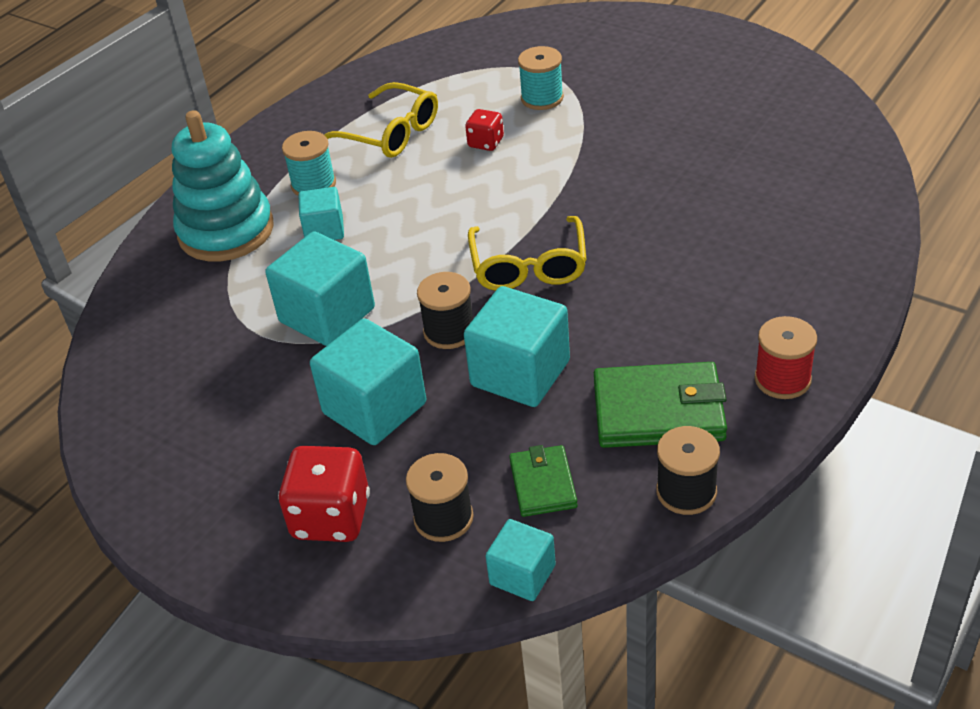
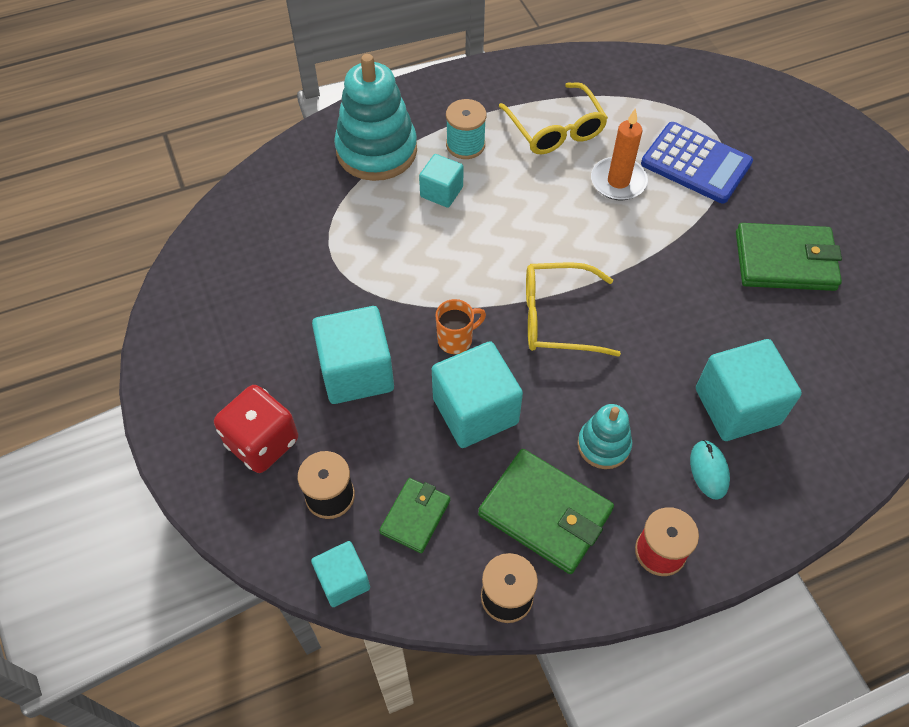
camera: 30 degrees right, 15 degrees up
turquoise cube [265,231,375,346] -> turquoise cube moved to [696,339,802,441]
black spool [417,272,473,349] -> orange mug [436,299,486,354]
red dice [465,109,504,151] -> orange candle [591,108,648,200]
yellow glasses [468,216,587,291] -> yellow glasses turned 60 degrees clockwise [526,262,621,356]
turquoise spool [518,46,564,110] -> blue calculator [641,122,753,203]
none -> turquoise stacking toy [577,404,632,469]
none -> turquoise mouse [690,440,730,500]
none -> green wallet [736,223,842,291]

